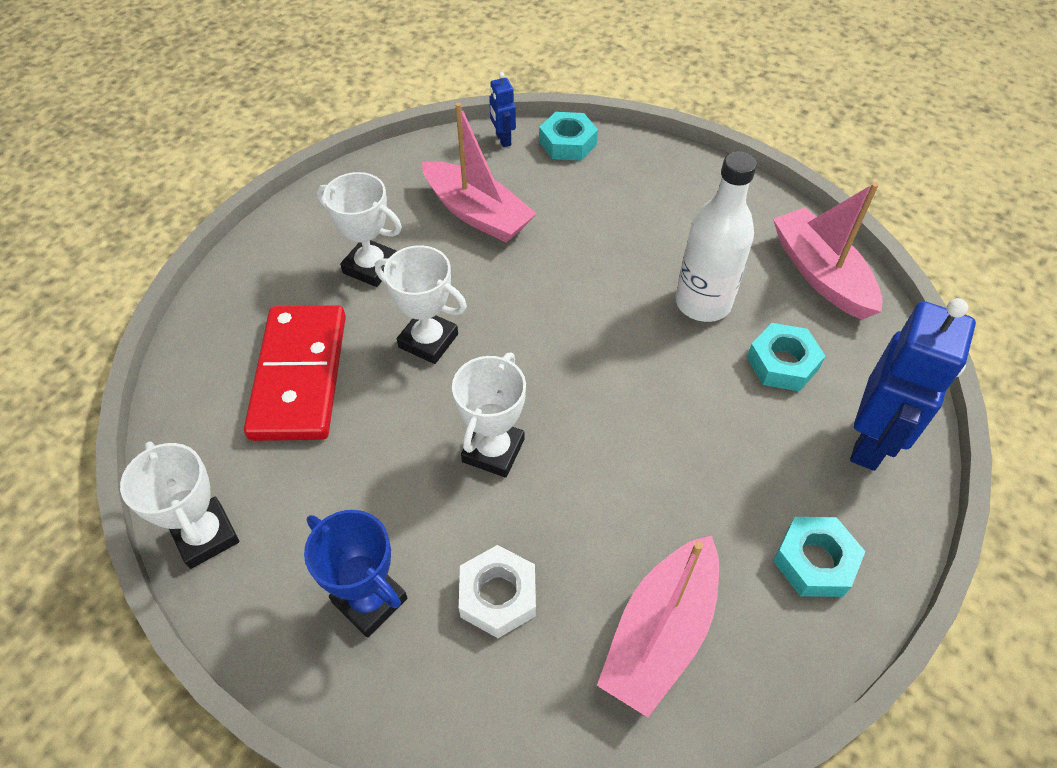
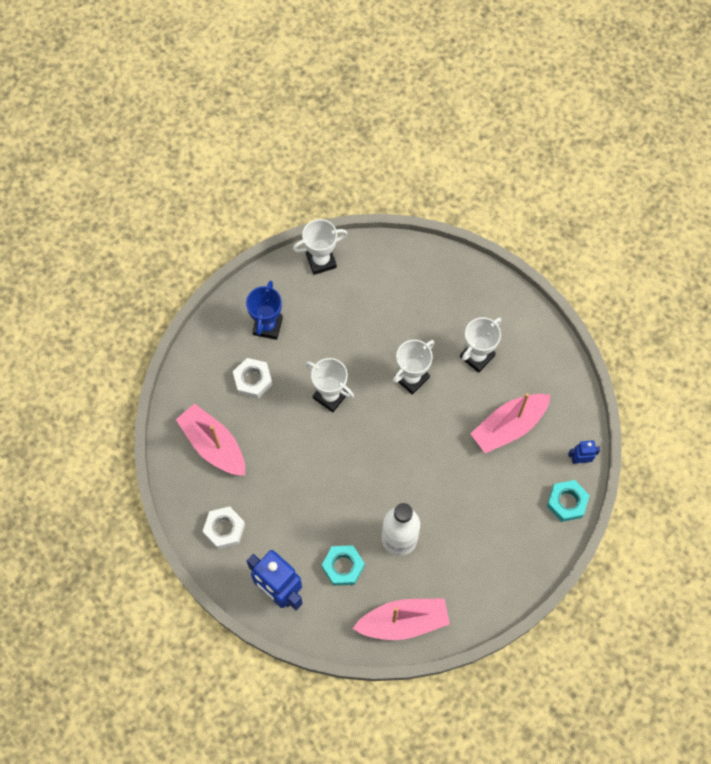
camera: 105 degrees right, 15 degrees up
red domino [244,305,346,441] -> none
blue trophy [304,510,407,638] -> blue trophy turned 45 degrees counterclockwise [246,281,283,340]
turquoise nut [773,517,866,597] -> white nut [203,506,245,549]

